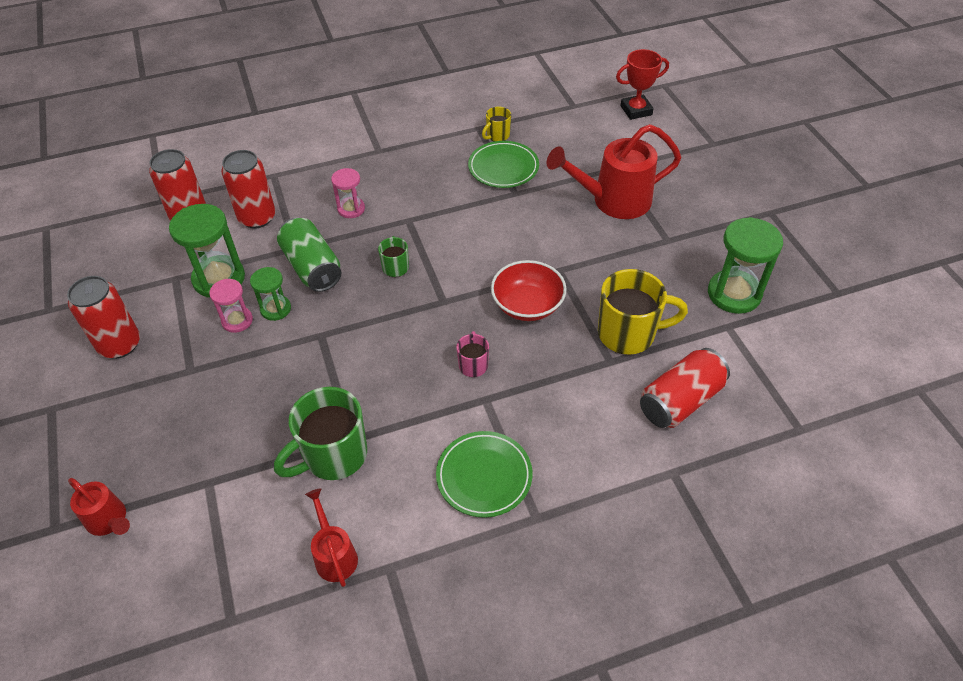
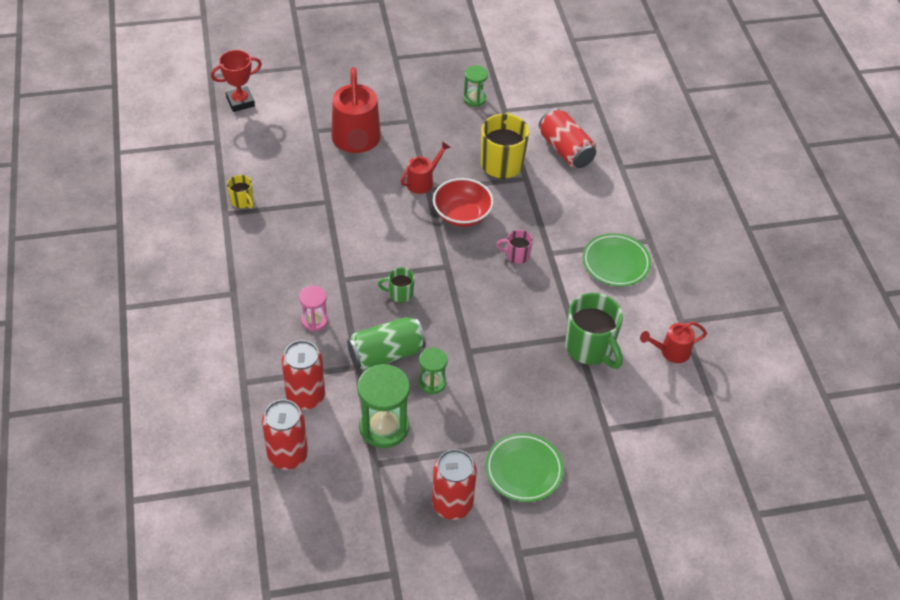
camera: 85 degrees left, 0 degrees up
red watering can [68,478,130,536] -> red watering can moved to [400,141,451,194]
pink hourglass [209,279,253,333] -> none
green plate [468,141,539,188] -> green plate moved to [485,433,564,502]
red trophy [616,49,669,120] -> red trophy turned 75 degrees clockwise [211,50,262,112]
green hourglass [708,217,783,314] -> green hourglass [463,65,488,107], size x0.57

